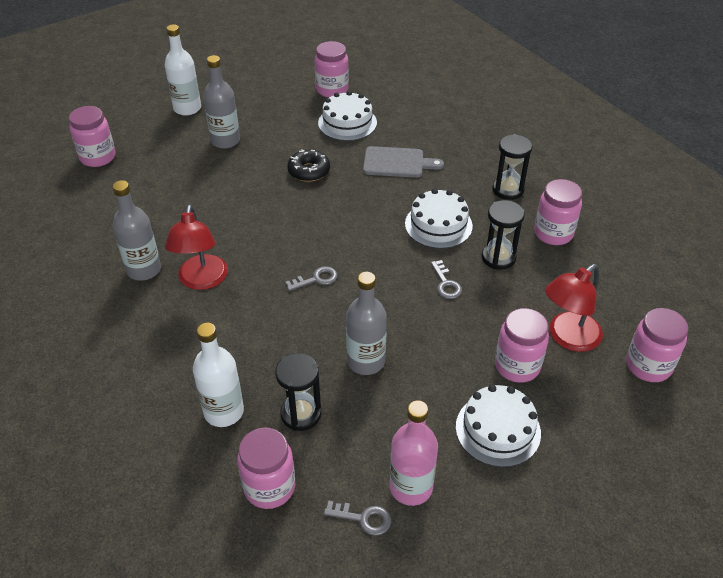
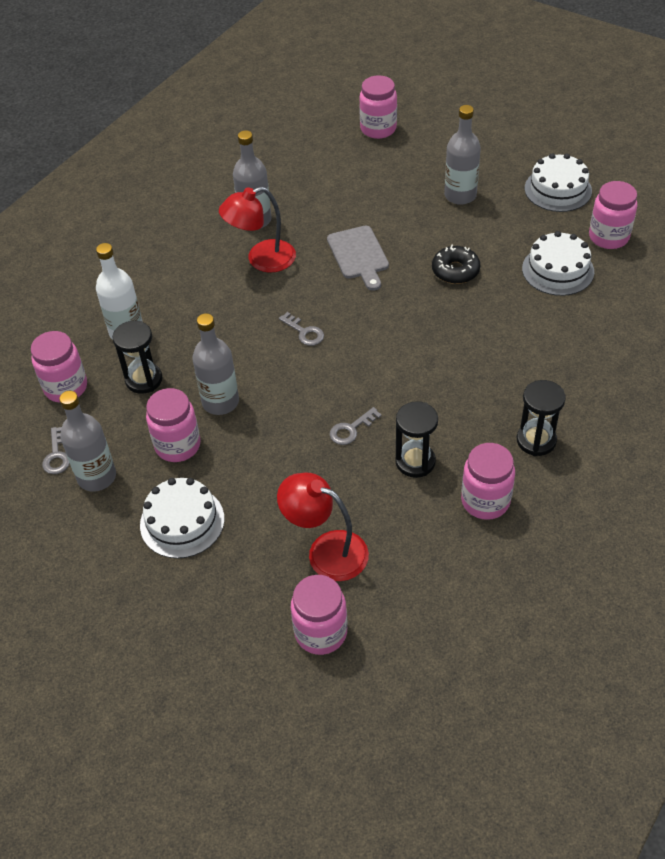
camera: 70 degrees right, 5 degrees up
white bottle [165,24,201,116] -> none
grey cutting board [363,146,444,178] -> grey cutting board moved to [327,226,389,291]
pink bottle [390,400,438,506] -> grey bottle [59,391,116,492]
white cake [405,189,473,249] -> white cake moved to [525,153,592,212]
pink jar [495,308,549,383] -> pink jar moved to [146,388,201,462]

